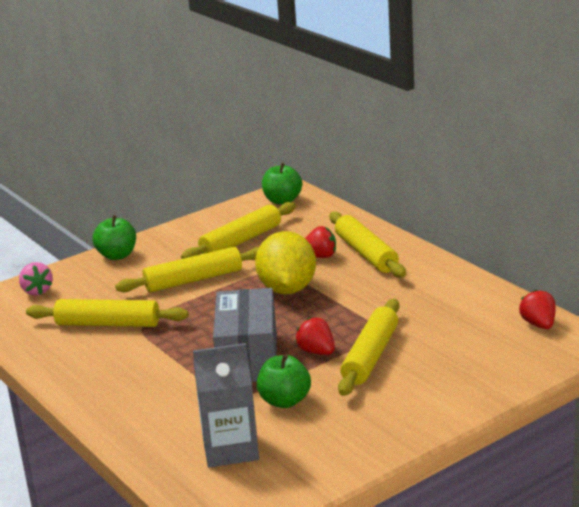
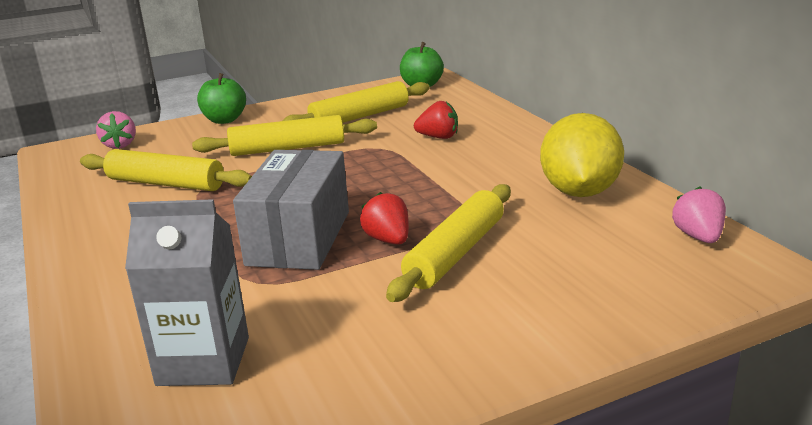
camera: 10 degrees right, 0 degrees up
yellow lemon [255,231,316,294] -> yellow lemon moved to [540,113,624,197]
green apple [257,354,311,408] -> none
yellow rolling pin [330,212,406,278] -> none
red strawberry [519,289,555,329] -> pink strawberry [672,186,726,243]

